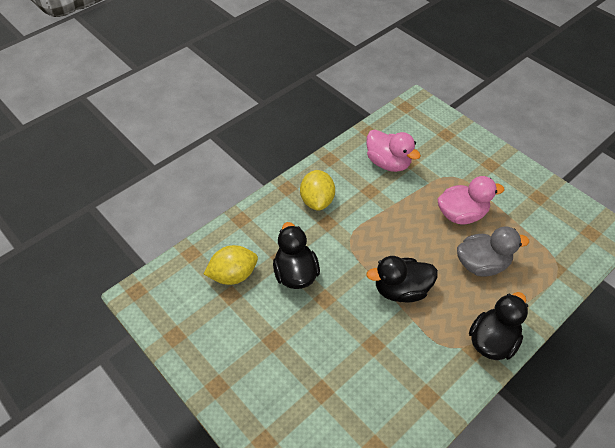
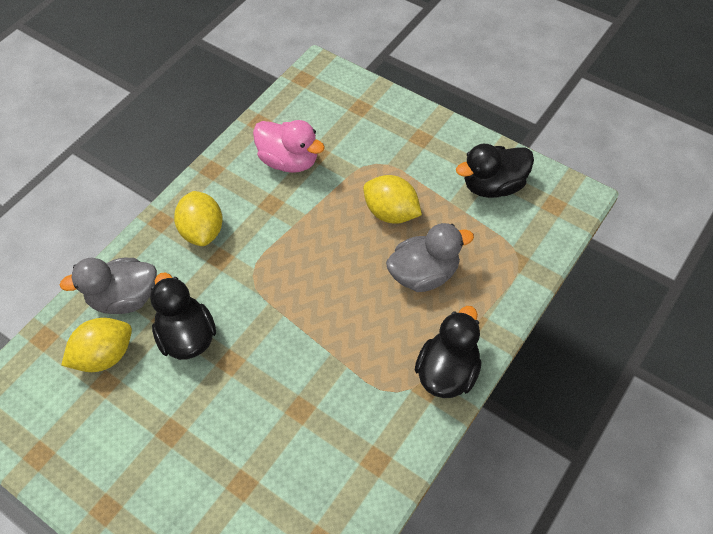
camera: 10 degrees left, 5 degrees up
black duck [366,256,438,303] -> black duck moved to [456,144,534,198]
pink duck [437,176,504,225] -> yellow lemon [363,175,422,224]
none -> grey duck [60,258,157,314]

